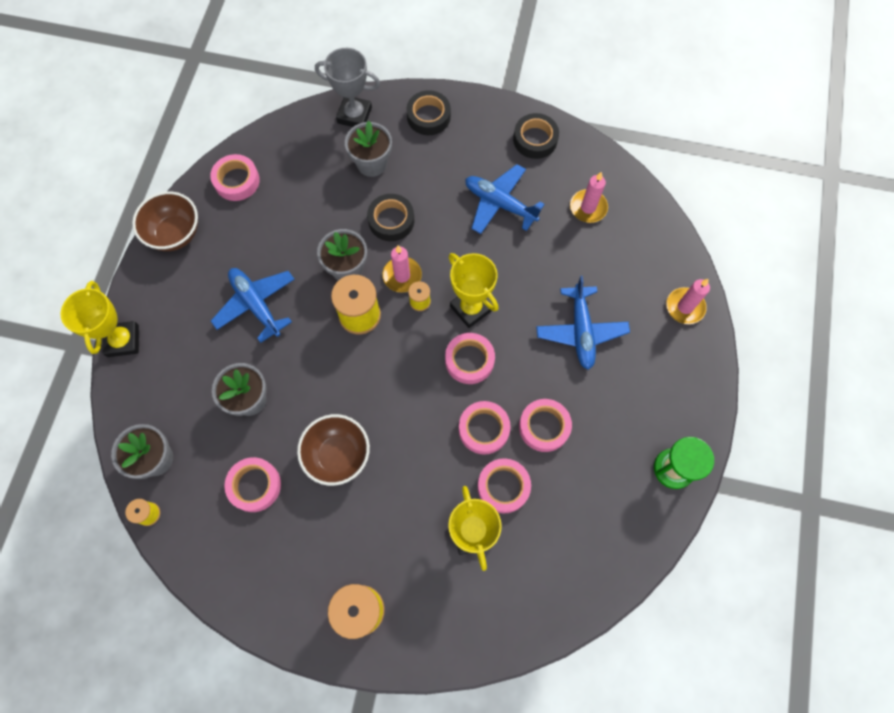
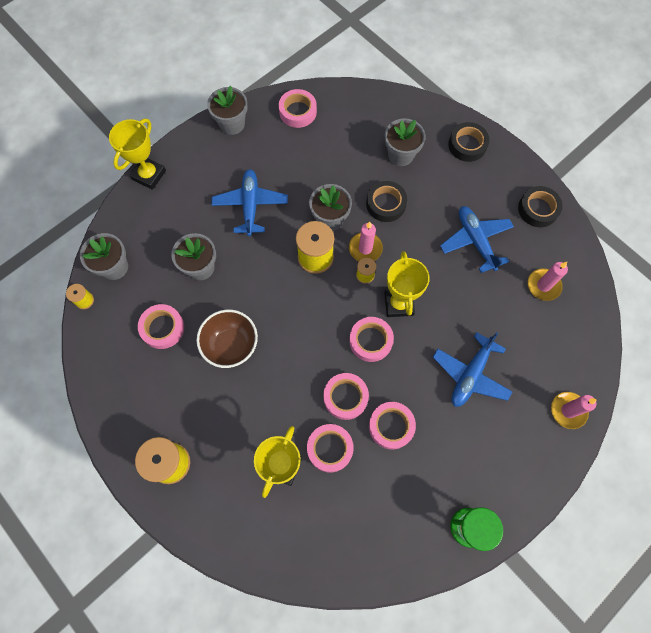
camera: 35 degrees right, 0 degrees up
brown bowl [132,191,198,251] -> grey flower pot [207,86,248,135]
grey trophy [315,48,380,127] -> none

